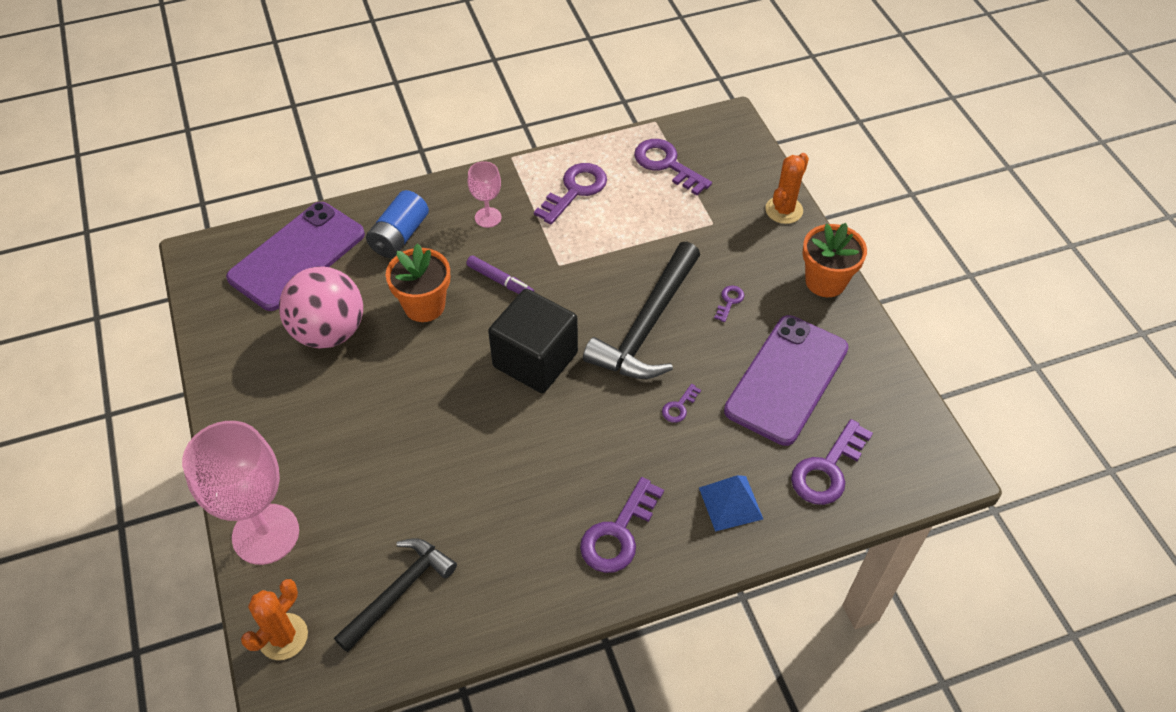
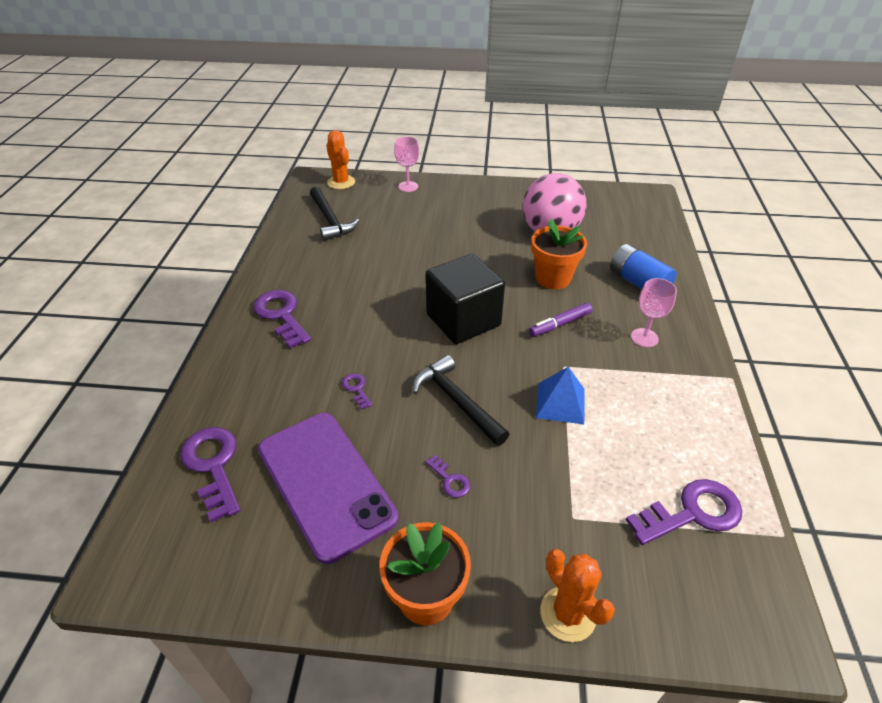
camera: 115 degrees right, 10 degrees down
pink goblet [182,421,299,565] -> pink goblet [394,136,419,192], size x0.50
purple phone [226,202,365,311] -> none
purple key [534,163,607,225] -> none
black hammer [583,241,700,379] -> black hammer [413,355,509,446], size x0.66
blue pyramid [699,475,763,532] -> blue pyramid moved to [536,367,585,424]

